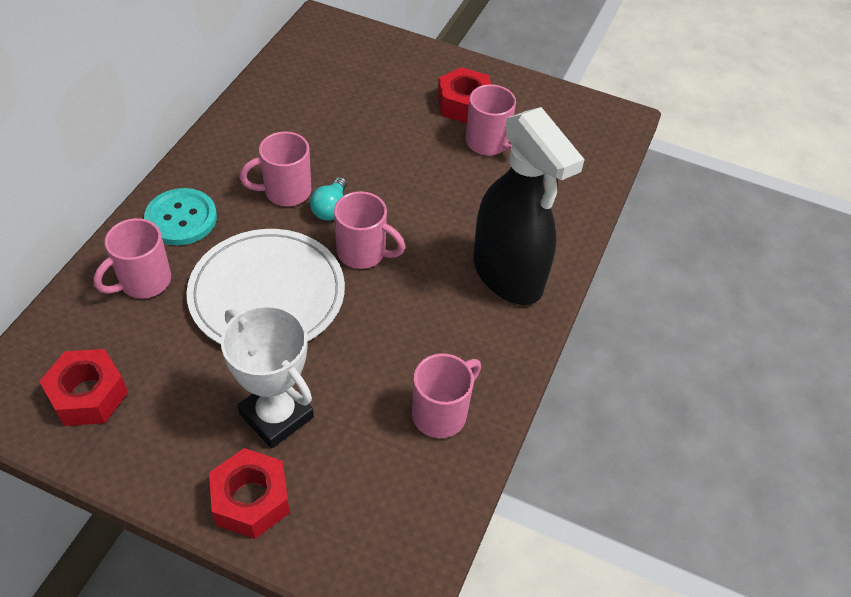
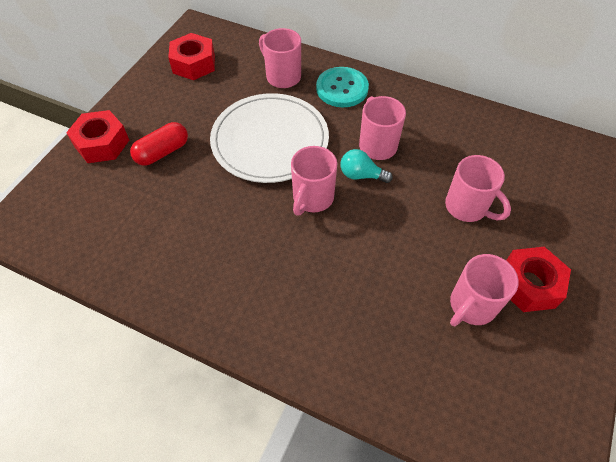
camera: 95 degrees right, 5 degrees up
white trophy [221,305,314,449] -> red capsule [130,122,188,166]
pink mug [412,353,481,438] -> pink mug moved to [445,155,511,222]
black spray bottle [473,107,585,305] -> none

